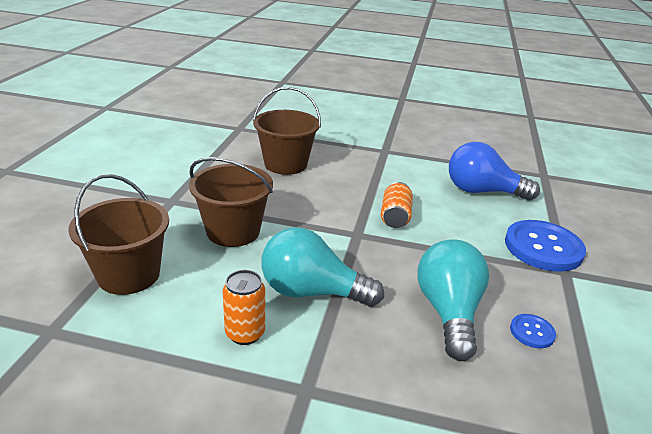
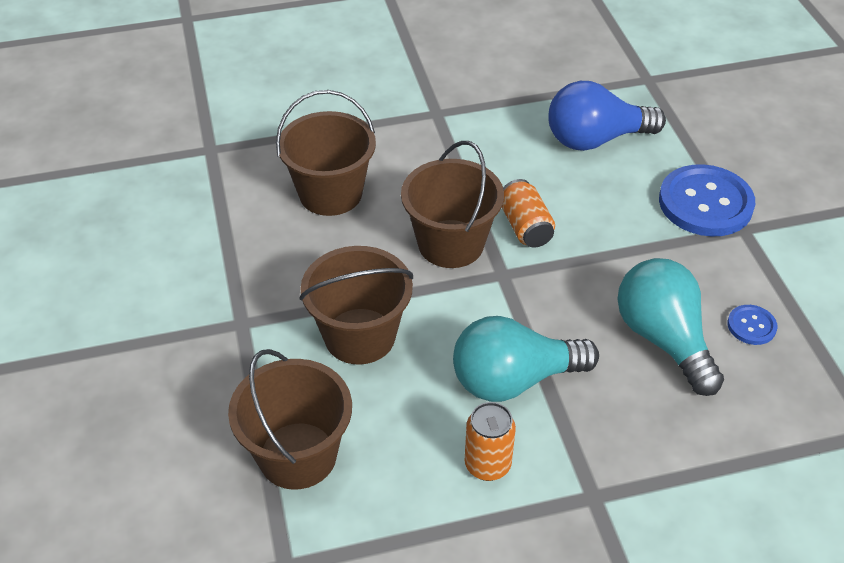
camera: 25 degrees left, 15 degrees up
none -> brown bucket [401,141,504,268]

